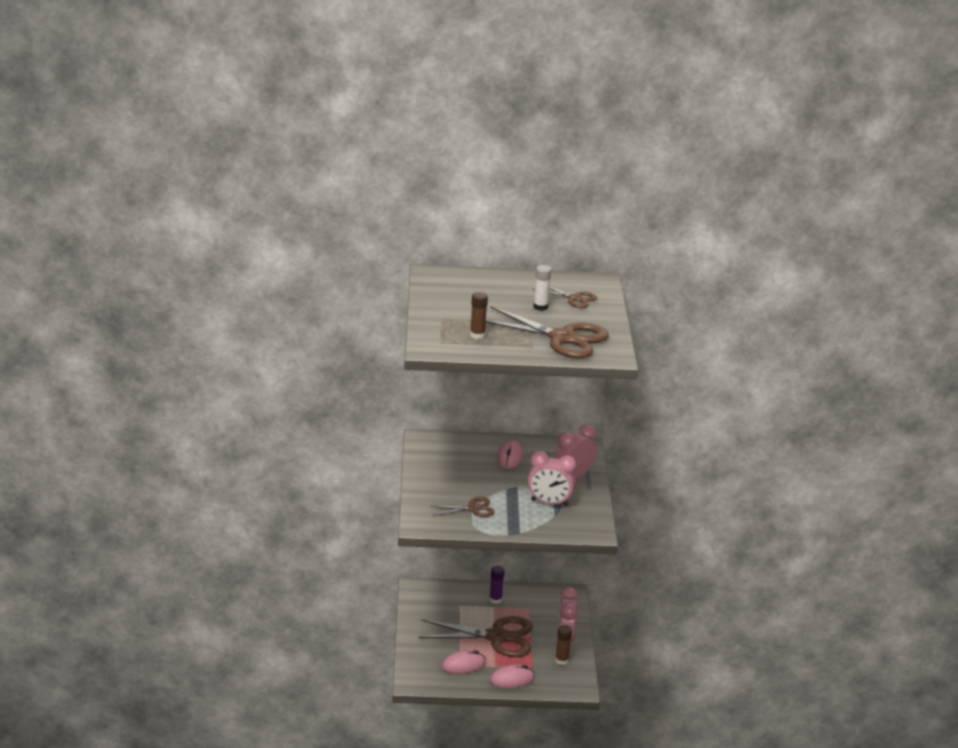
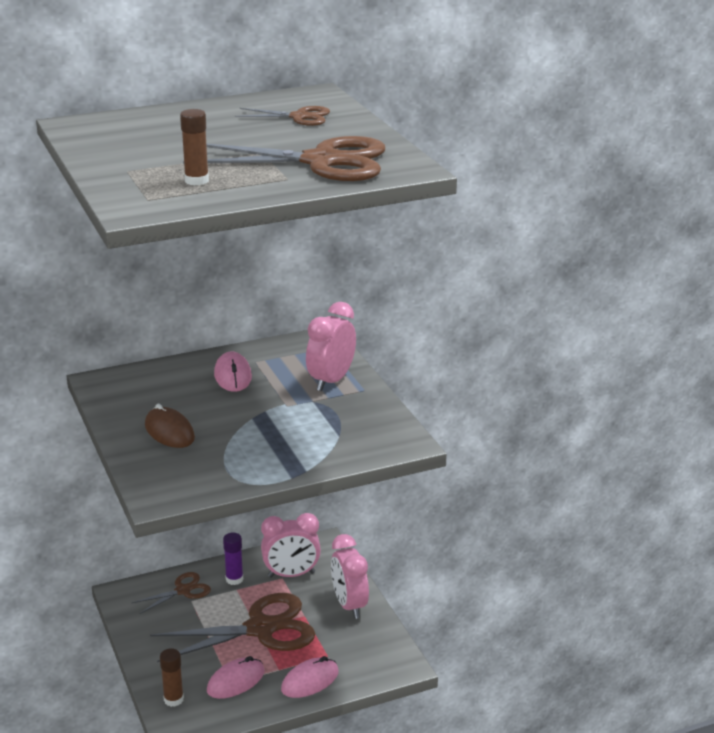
camera: 20 degrees left, 0 degrees up
brown scissors [430,497,494,517] -> brown scissors moved to [132,572,211,614]
pink clock [528,451,577,506] -> pink clock moved to [261,513,321,578]
white glue stick [534,265,551,311] -> none
brown glue stick [555,625,572,665] -> brown glue stick moved to [160,648,184,707]
none -> brown mouse [145,403,195,448]

